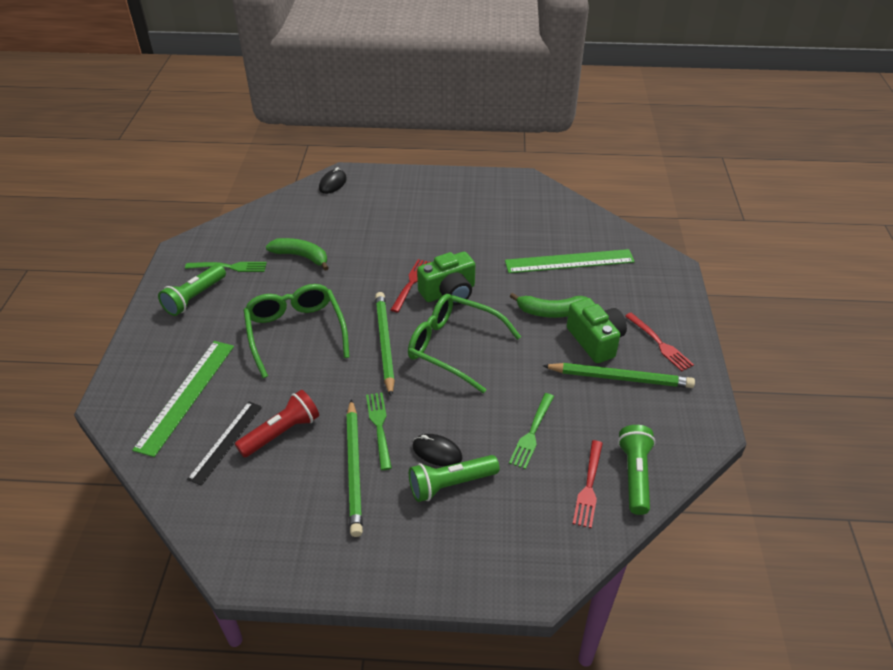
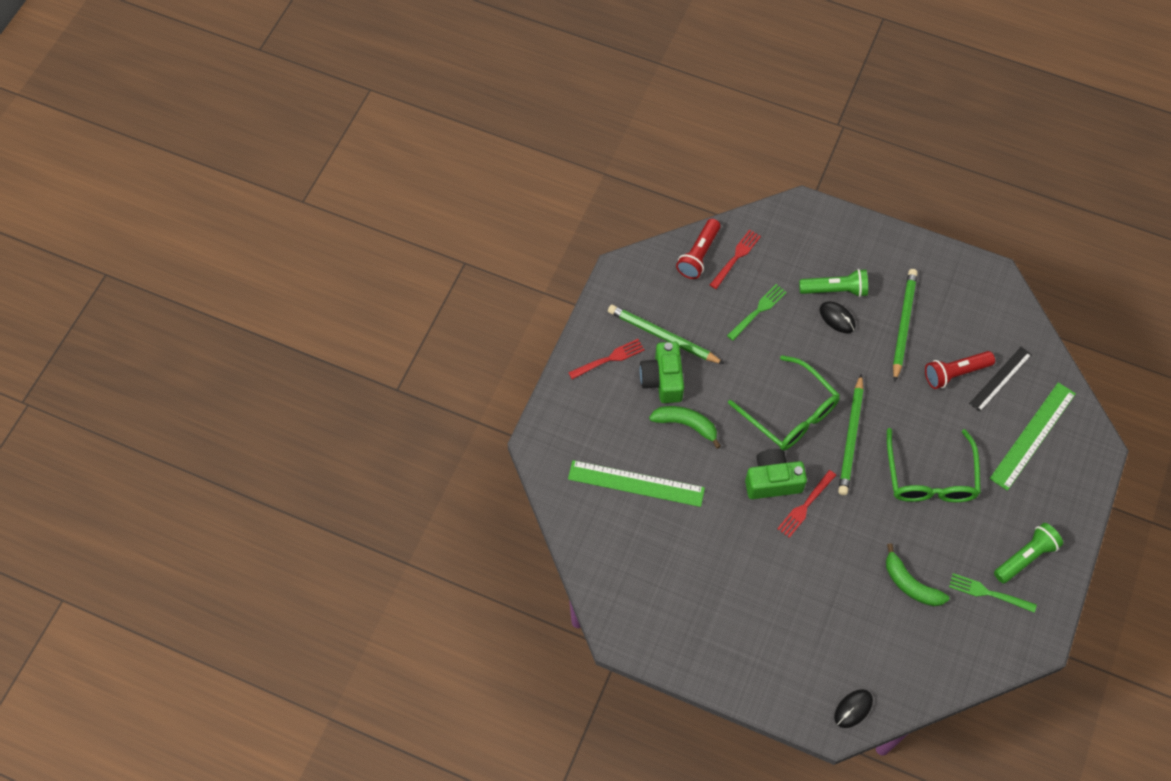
camera: 160 degrees left, 20 degrees up
green fork [366,393,392,470] -> none
green flashlight [618,425,655,515] -> red flashlight [676,219,720,279]
red fork [625,313,694,371] -> red fork turned 75 degrees clockwise [568,339,645,379]

